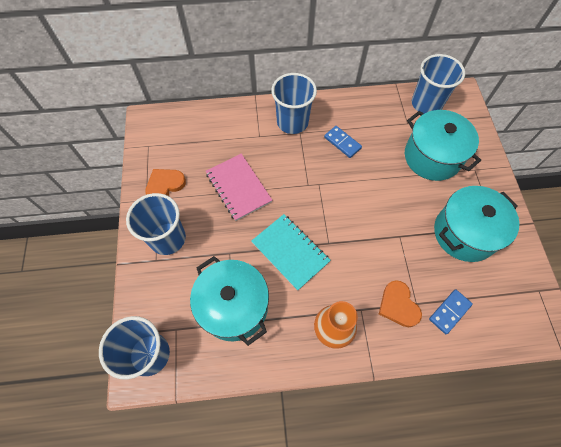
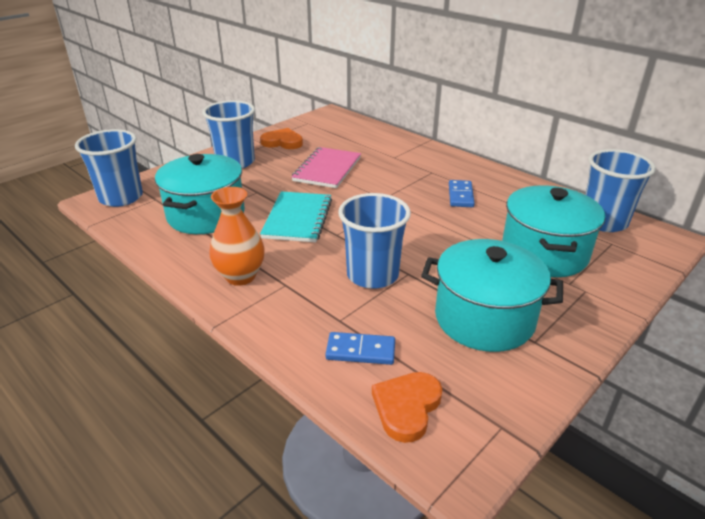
camera: 50 degrees right, 30 degrees down
blue cup [271,73,317,134] -> blue cup moved to [338,193,411,289]
orange heart [379,280,422,327] -> orange heart moved to [372,372,442,443]

